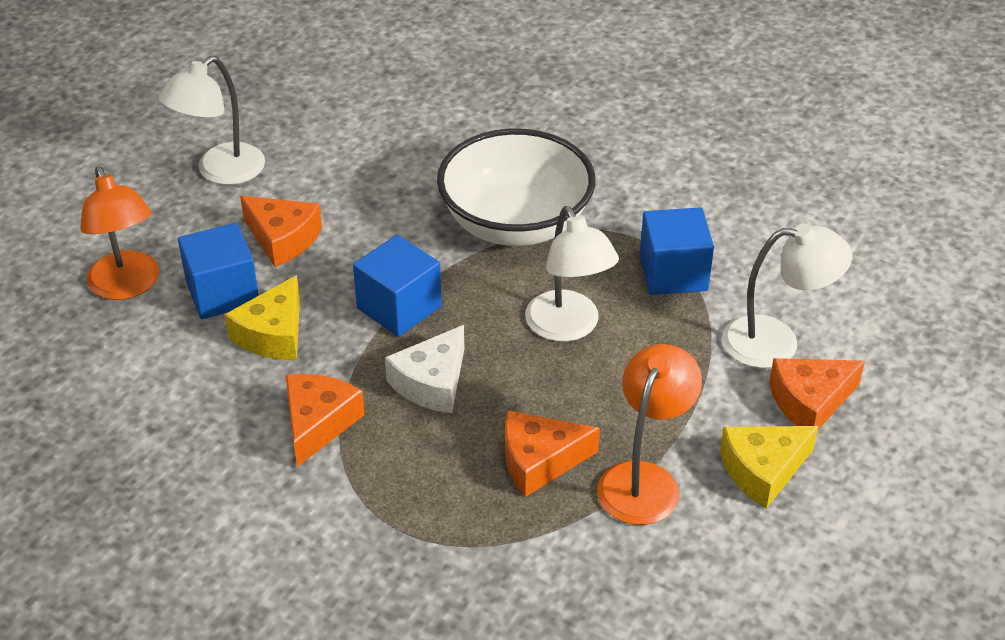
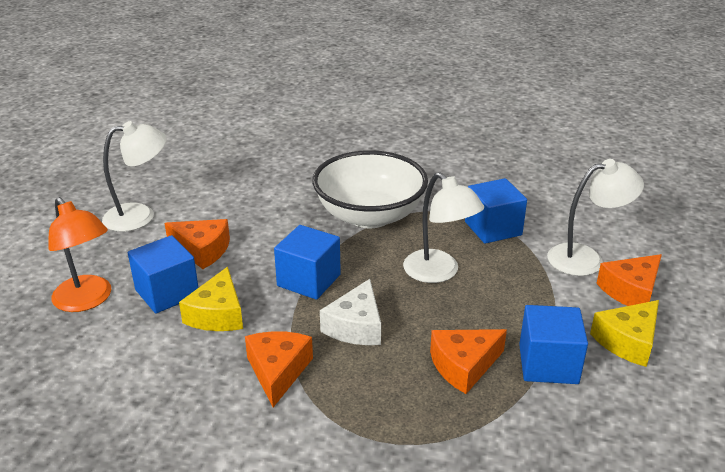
camera: 15 degrees left, 10 degrees down
white lamp [159,56,265,185] -> white lamp turned 135 degrees counterclockwise [102,121,167,232]
orange lamp [597,344,702,525] -> blue cube [519,305,588,384]

